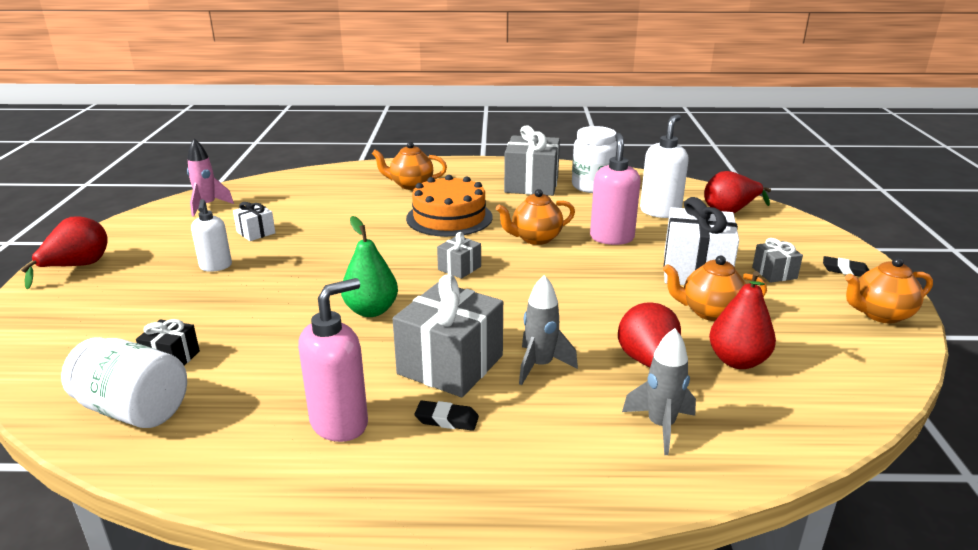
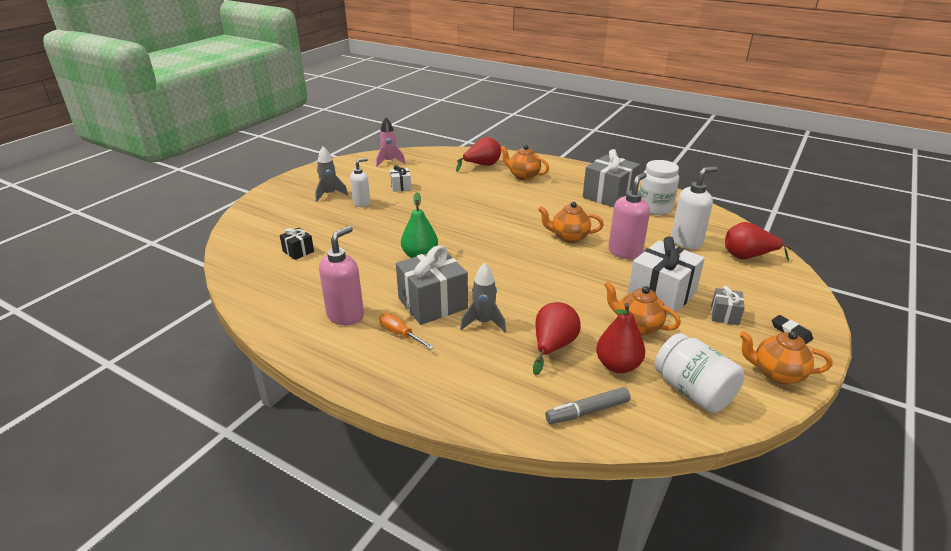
camera: 30 degrees right, 5 degrees up
red pear [21,216,108,289] -> red pear moved to [456,137,501,172]
white jar [61,337,187,428] -> white jar moved to [654,333,744,413]
white soap dispenser [191,199,232,272] -> white soap dispenser turned 150 degrees counterclockwise [350,158,370,207]
pink soap dispenser [298,278,368,442] -> pink soap dispenser turned 45 degrees counterclockwise [319,226,364,325]
orange cake [406,175,493,237] -> none
black eraser [415,401,479,431] -> orange screwdriver [379,313,434,350]
grey gift [437,232,481,279] -> none
grey rocket [622,328,696,455] -> grey rocket moved to [315,146,348,202]
none -> grey marker [545,387,631,424]

